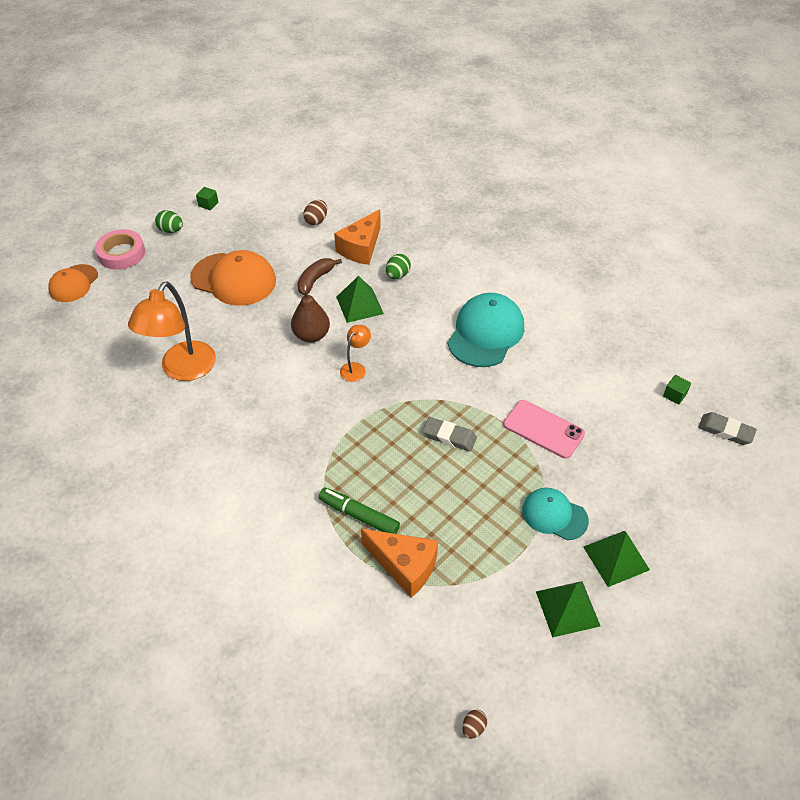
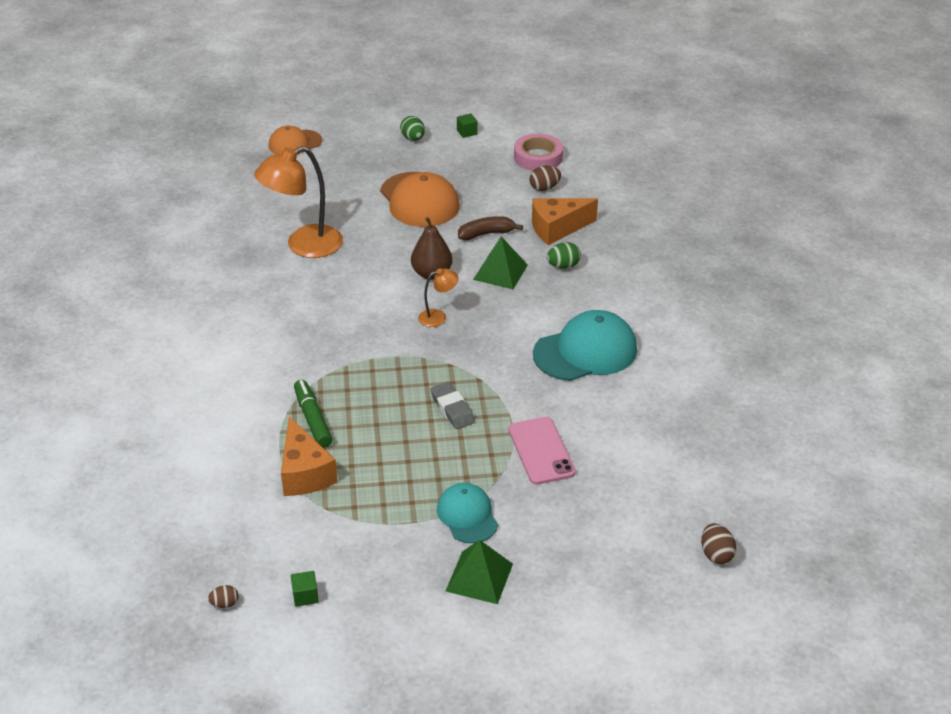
camera: 40 degrees right, 10 degrees down
pink tape [95,229,145,270] -> pink tape moved to [514,133,563,171]
green pyramid [536,581,600,638] -> none
green cube [663,375,691,405] -> green cube moved to [291,571,319,607]
grey eraser [698,412,757,445] -> brown egg [701,523,736,564]

